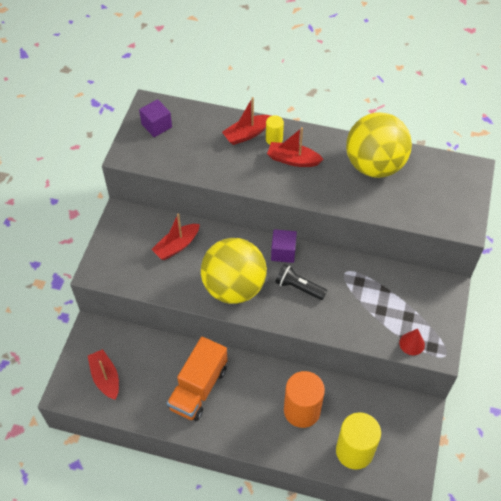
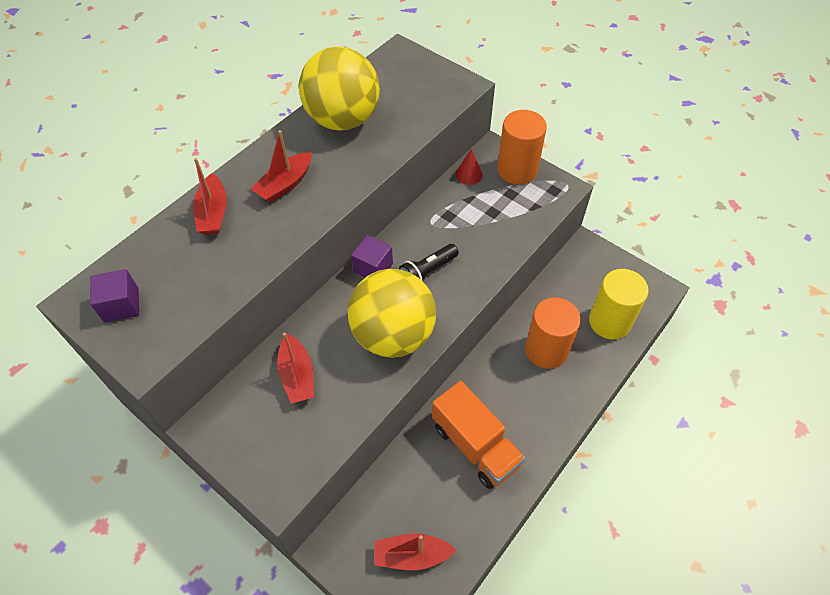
camera: 65 degrees left, 0 degrees up
yellow cylinder [266,115,284,145] -> none
red cone [399,329,425,355] -> red cone moved to [455,149,483,185]
none -> orange cylinder [497,110,547,184]

